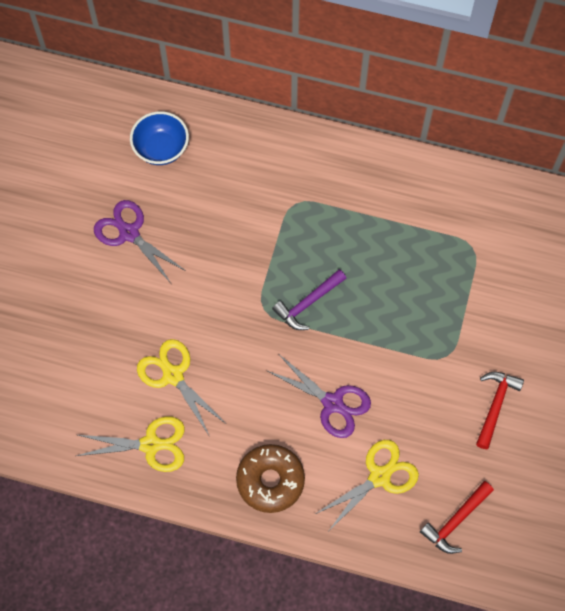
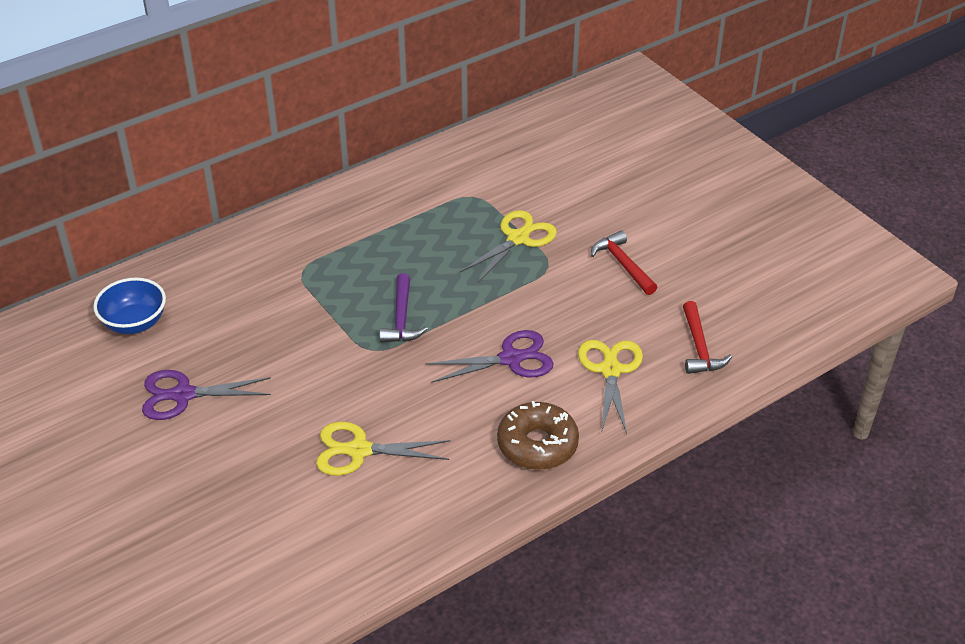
camera: 50 degrees left, 25 degrees down
yellow scissors [76,416,185,472] -> yellow scissors moved to [460,210,557,283]

